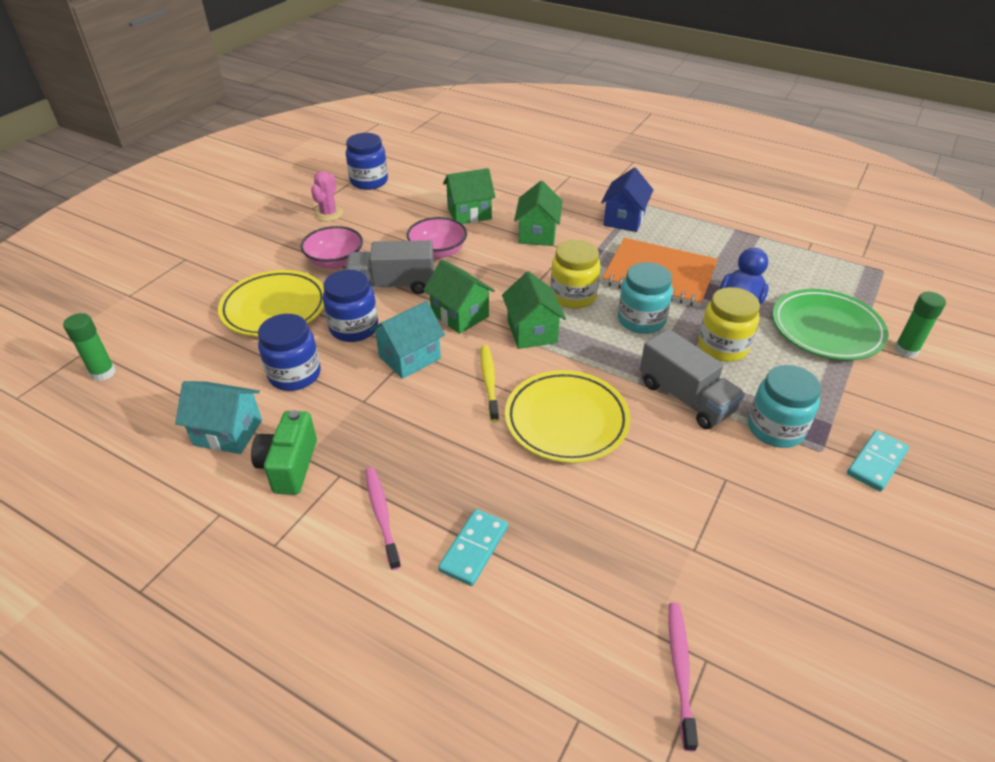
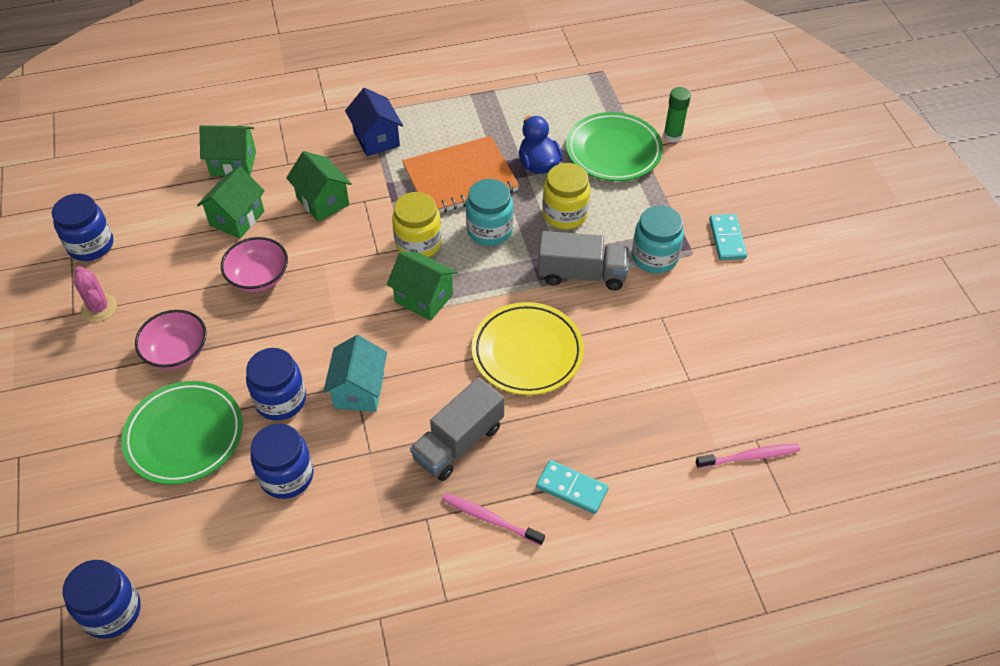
camera: 45 degrees left, 10 degrees up
green glue stick [63,313,116,381] -> blue jar [62,560,141,639]
turquoise house [175,381,262,454] -> none
yellow plate [218,270,324,337] -> green plate [121,381,243,485]
green camera [251,410,317,495] -> none
grey truck [345,240,434,294] -> grey truck moved to [410,377,504,481]
green house [423,259,495,334] -> green house moved to [200,125,256,176]
turquoise domino [438,509,508,586] -> turquoise domino turned 45 degrees counterclockwise [536,460,609,514]
yellow toothbrush [481,345,499,422] -> none
pink toothbrush [669,603,698,752] -> pink toothbrush turned 120 degrees clockwise [696,444,800,469]

